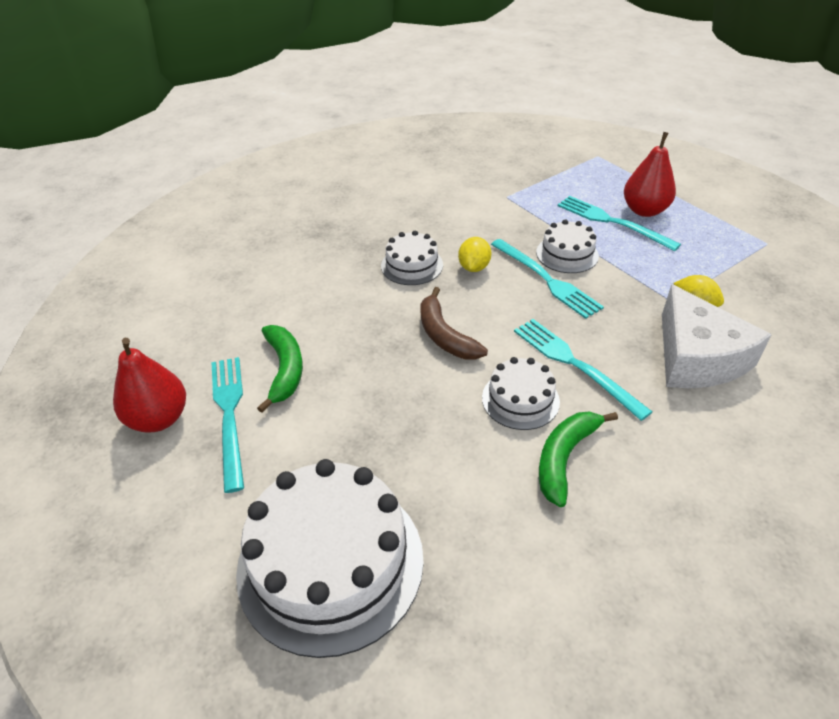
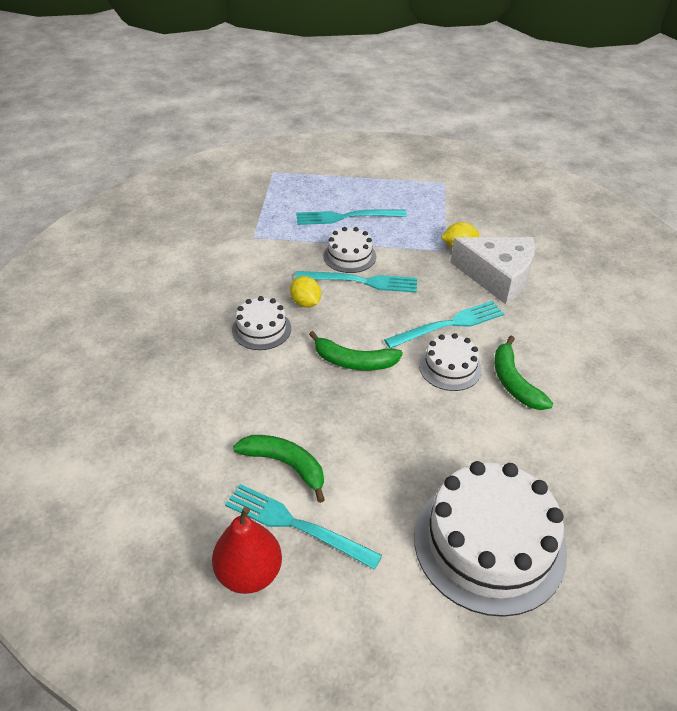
camera: 50 degrees left, 0 degrees up
brown banana [420,287,488,360] -> green banana [309,331,403,370]
turquoise fork [514,319,653,421] -> turquoise fork turned 150 degrees clockwise [384,301,504,348]
red pear [624,132,676,217] -> none

